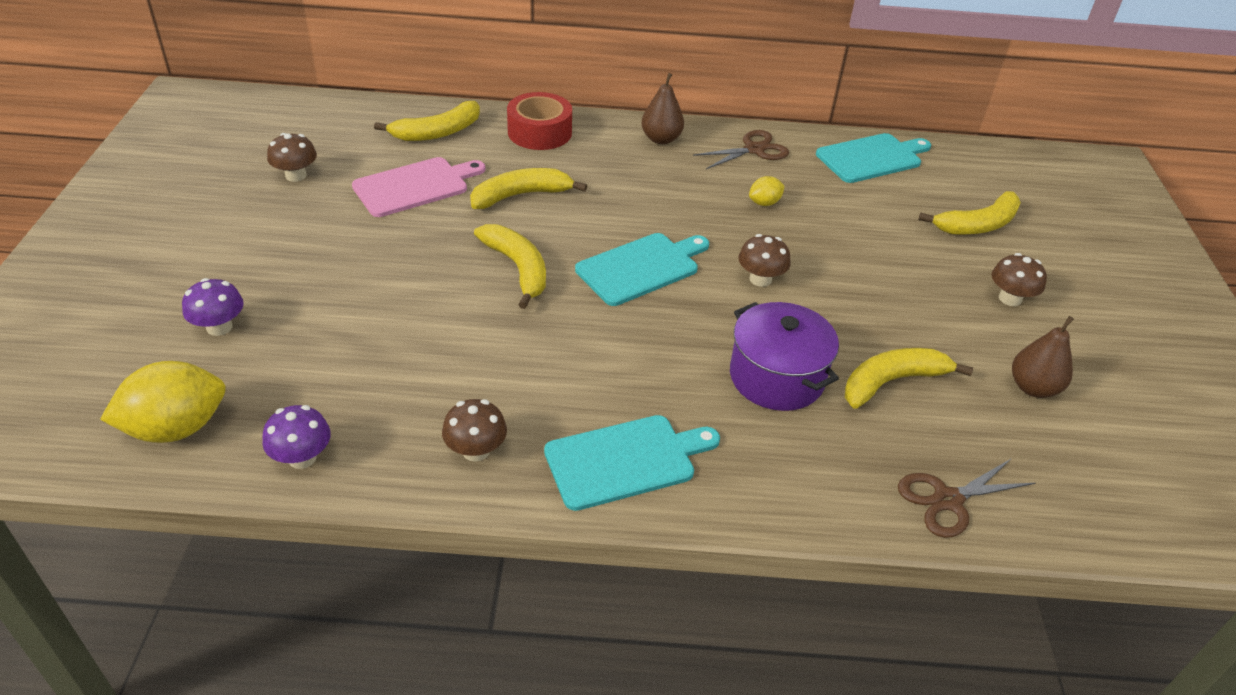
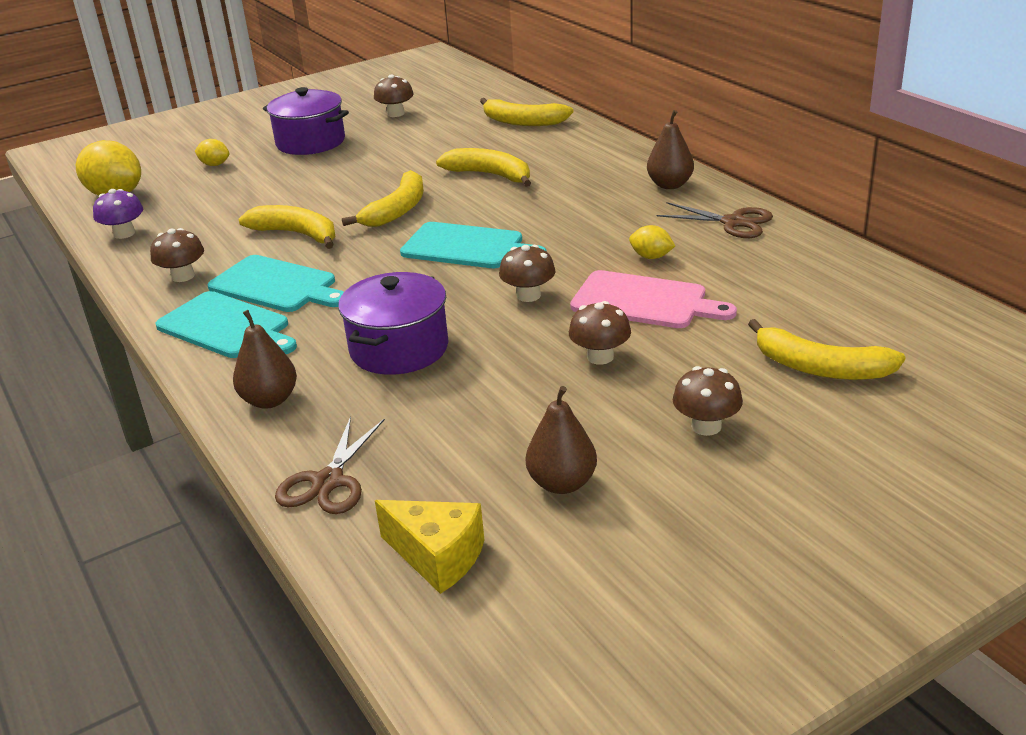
camera: 60 degrees right, 10 degrees down
purple mushroom [182,278,244,336] -> yellow lemon [195,139,229,166]
pink cutting board [352,157,485,217] -> pink cutting board moved to [570,270,737,328]
red tape [507,92,572,150] -> none
turquoise cutting board [816,133,931,183] -> turquoise cutting board moved to [208,255,344,312]
yellow banana [845,348,973,409] -> yellow banana moved to [238,205,336,249]
brown scissors [898,458,1036,538] -> brown scissors turned 105 degrees counterclockwise [275,416,385,514]
none -> brown pear [233,310,297,409]
none -> purple pot [263,87,349,155]
none -> yellow cheese [375,500,484,594]
none -> brown mushroom [569,301,631,365]

